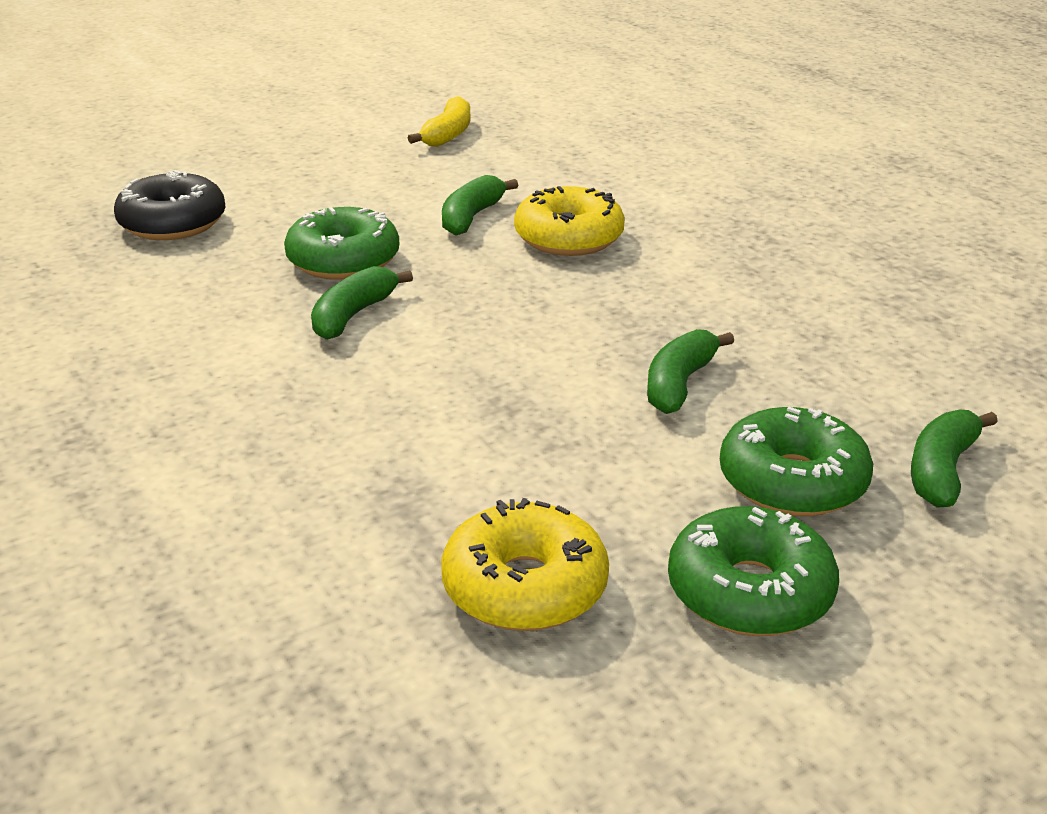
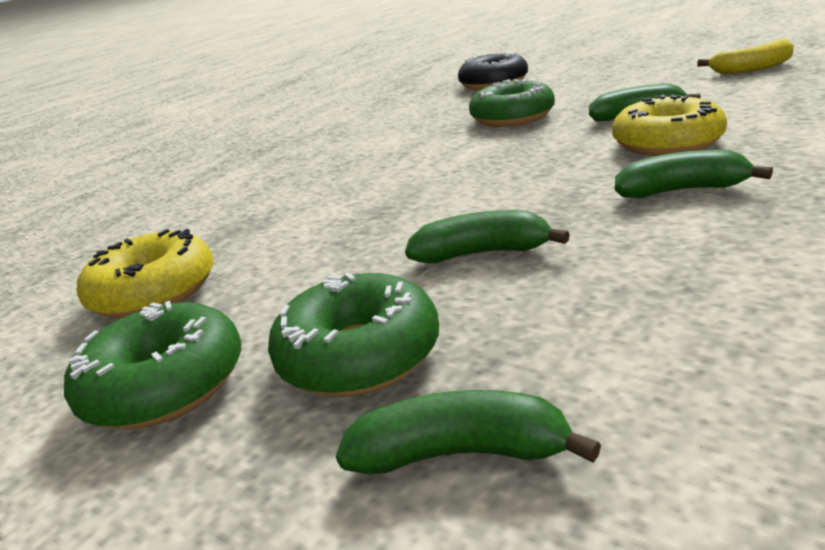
camera: 70 degrees right, 5 degrees down
green banana [311,266,413,340] -> green banana moved to [615,150,773,198]

